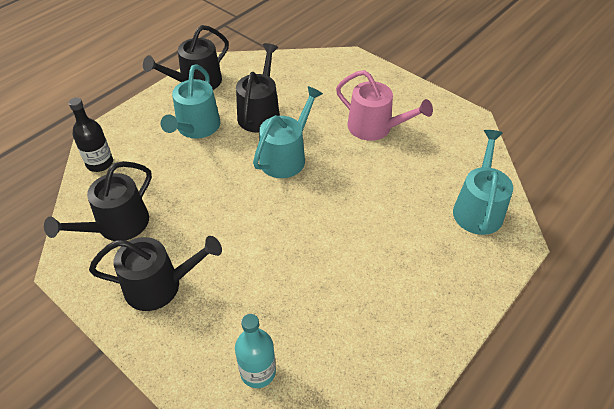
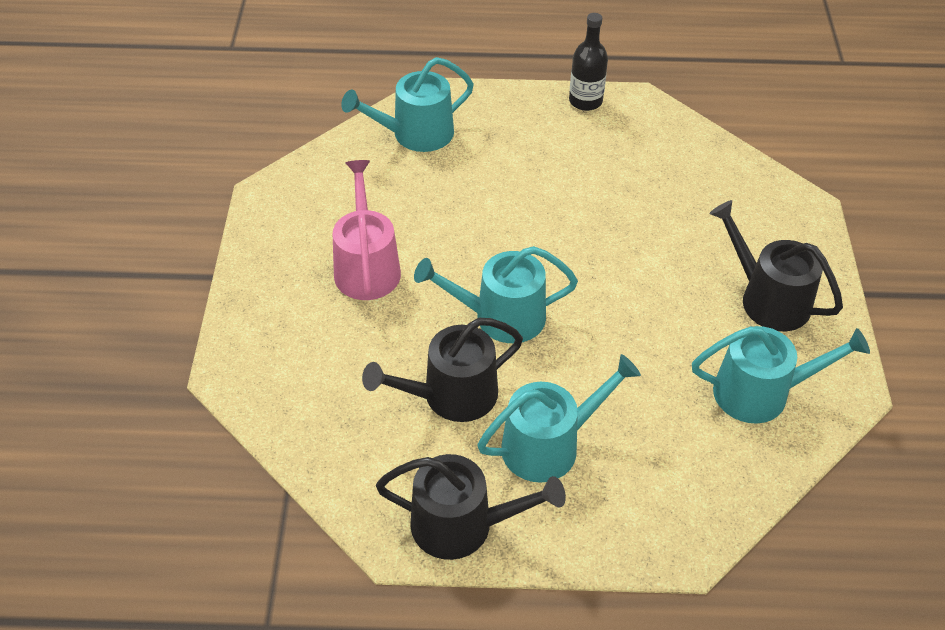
camera: 130 degrees left, 0 degrees up
black watering can [44,161,152,241] -> turquoise watering can [692,326,870,424]
black bottle [69,98,113,172] -> black bottle moved to [569,13,608,111]
turquoise bottle [235,314,276,388] -> none

